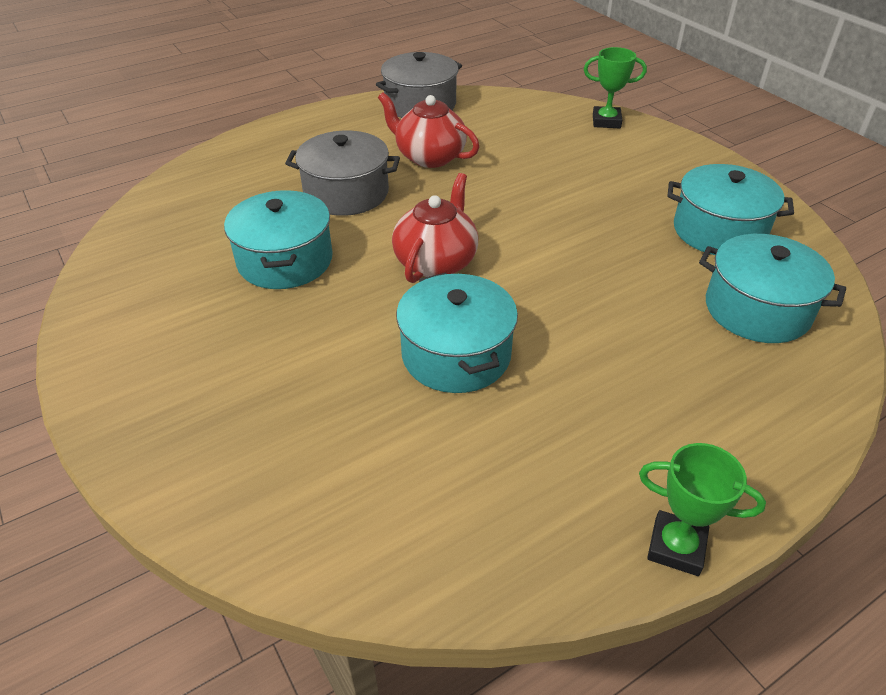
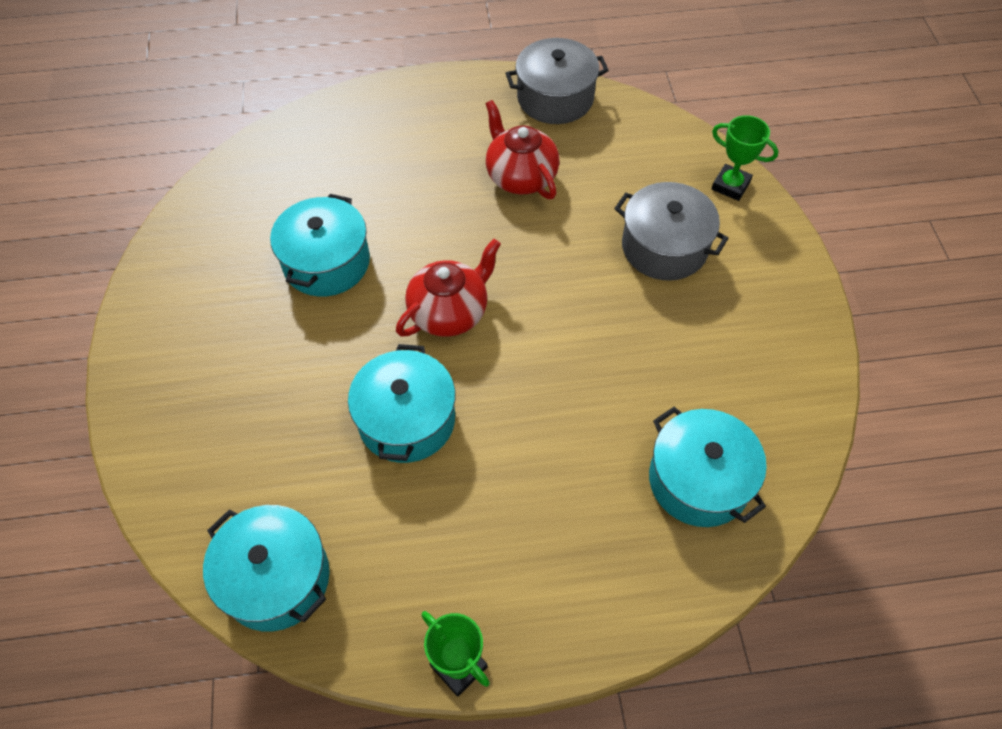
camera: 25 degrees right, 15 degrees up
grey pot [285,131,400,216] -> grey pot moved to [614,182,728,281]
turquoise pot [667,164,794,255] -> turquoise pot moved to [203,505,330,632]

